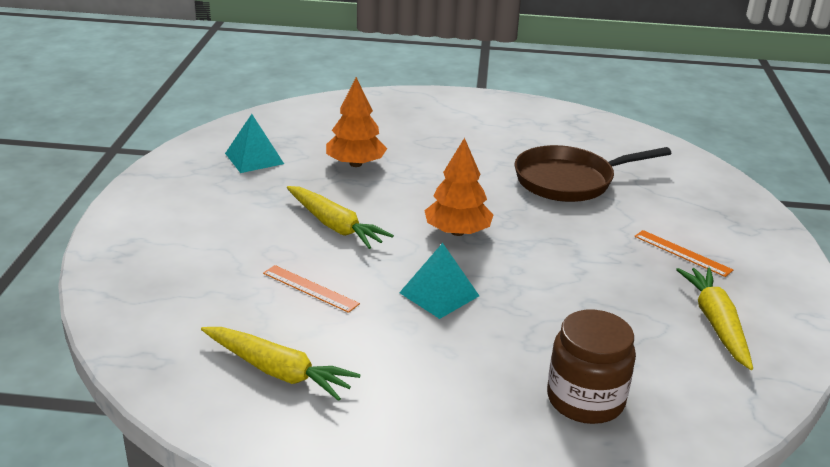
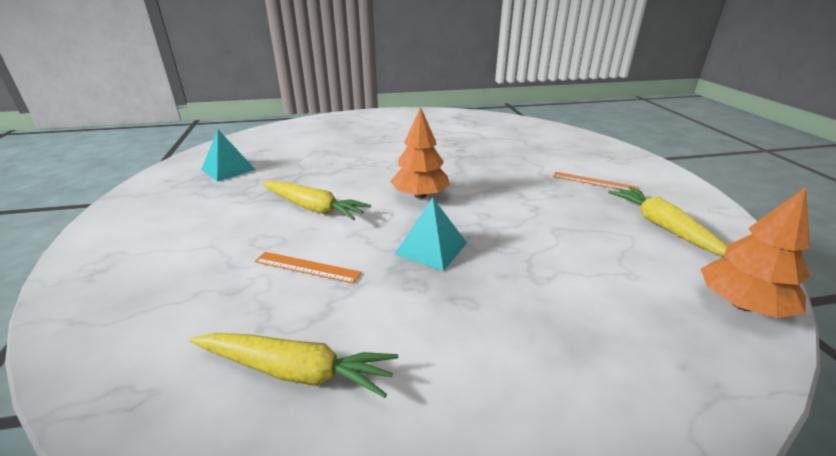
camera: 15 degrees left, 0 degrees up
orange tree [326,77,387,167] -> orange tree moved to [701,187,810,318]
brown pan [515,145,672,202] -> none
brown jar [547,310,636,424] -> none

